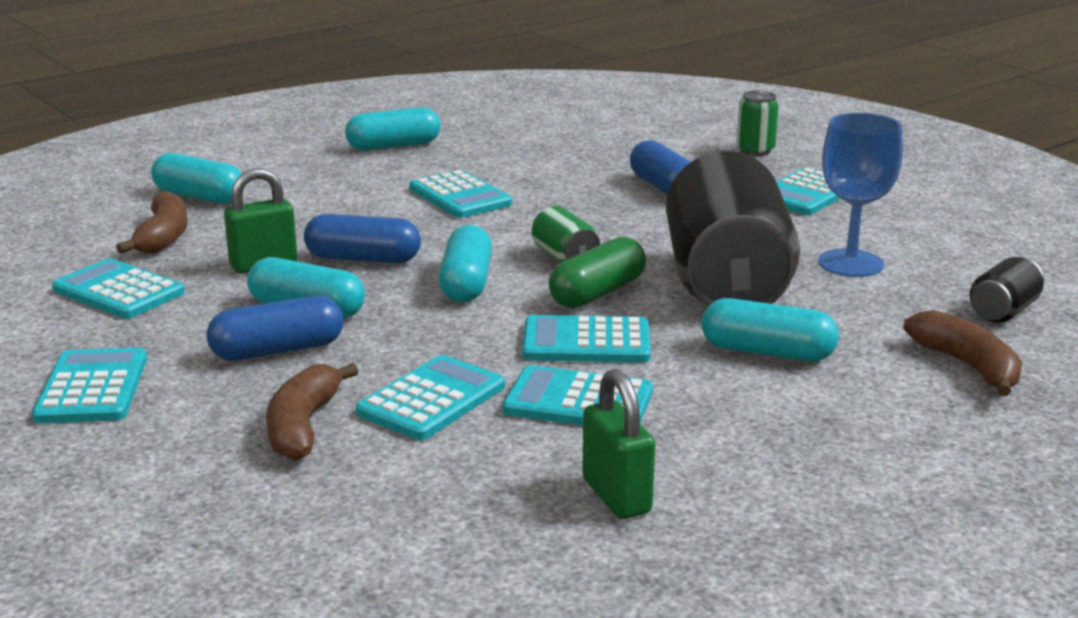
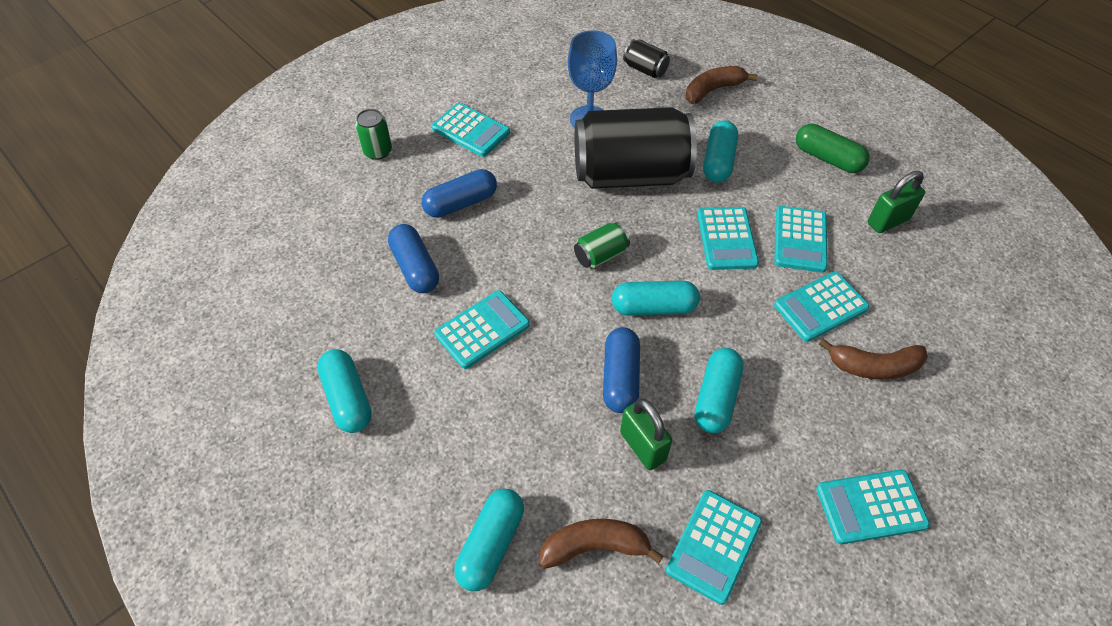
camera: 95 degrees left, 30 degrees up
blue capsule [207,296,344,361] -> blue capsule moved to [388,224,439,293]
turquoise calculator [356,355,505,440] -> turquoise calculator turned 60 degrees counterclockwise [774,271,870,342]
green capsule [549,237,646,308] -> green capsule moved to [796,124,870,173]

